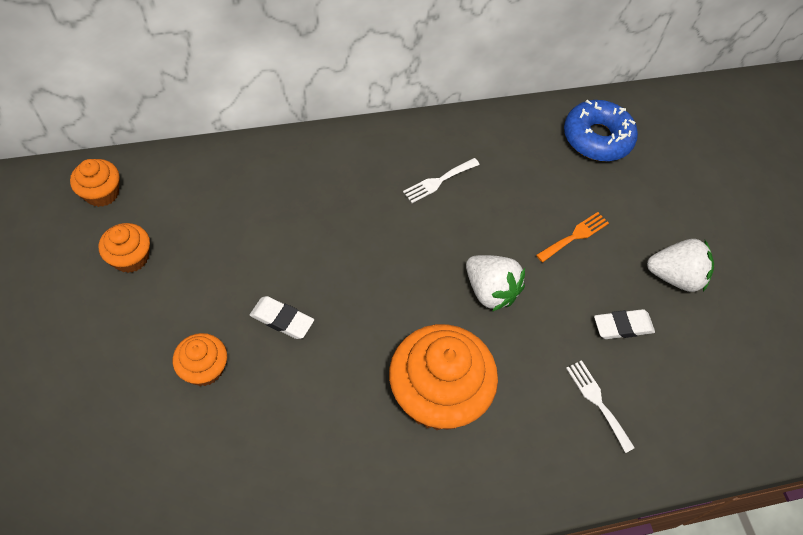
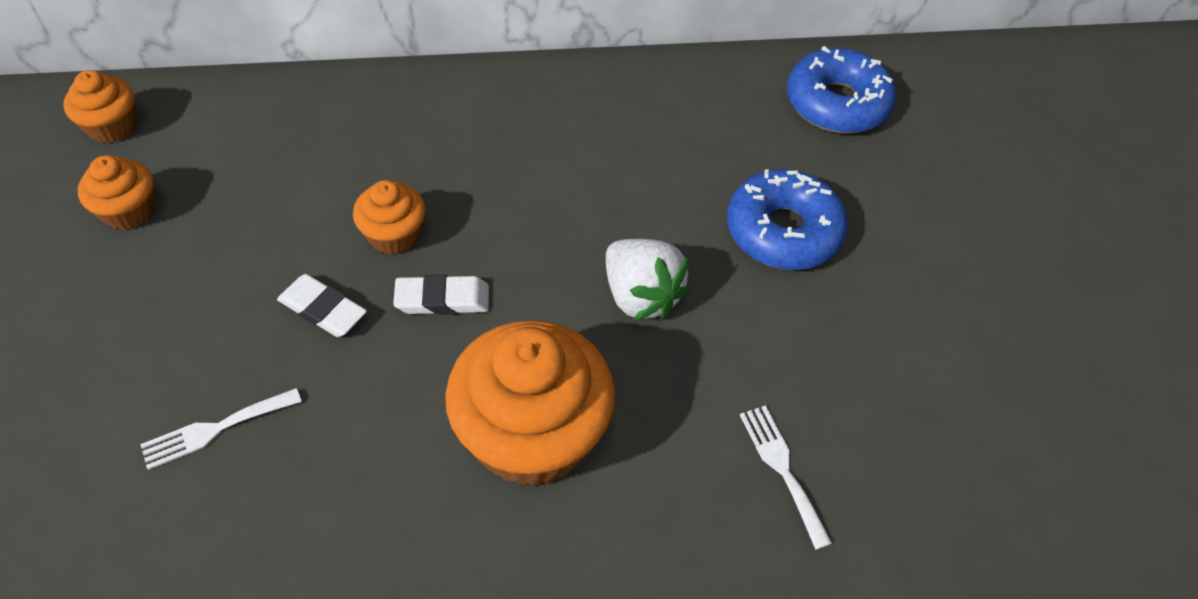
camera: 10 degrees right, 5 degrees down
orange cupcake [173,333,227,386] -> orange cupcake moved to [353,180,425,255]
white fork [403,158,480,203] -> white fork moved to [140,388,302,470]
orange fork [536,212,609,262] -> blue donut [727,169,848,270]
white eraser [594,309,655,339] -> white eraser moved to [393,275,489,315]
white strawberry [647,239,714,292] -> none

